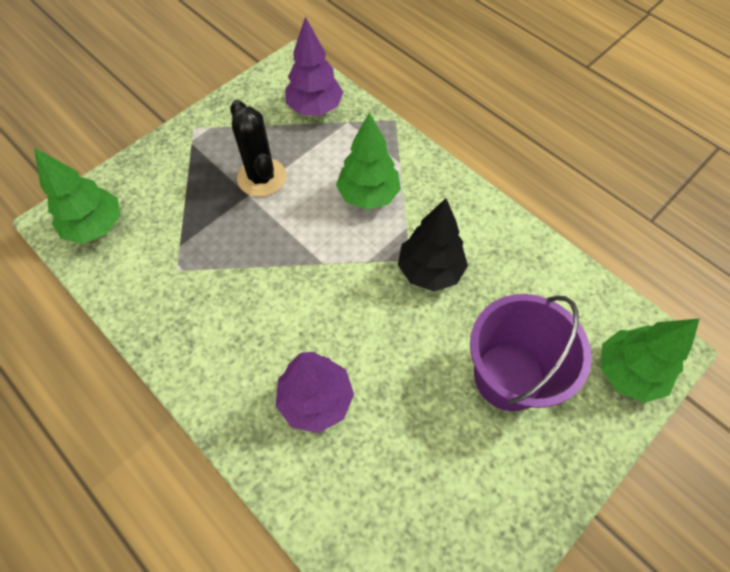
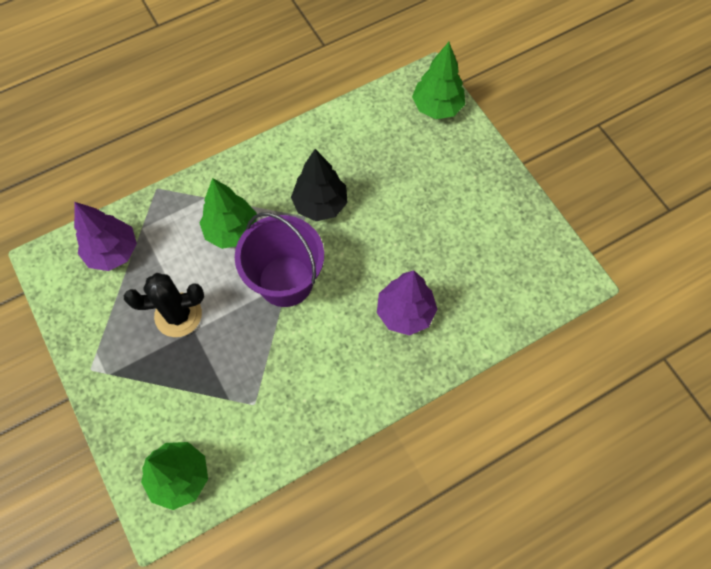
camera: 75 degrees left, 5 degrees up
purple bucket [470,294,592,411] -> purple bucket moved to [235,212,324,307]

